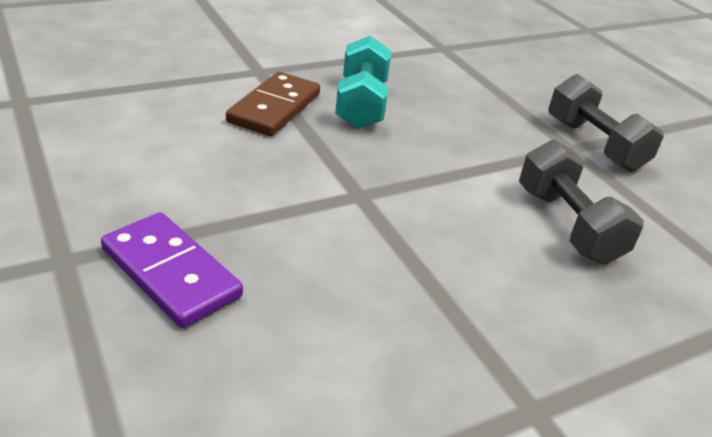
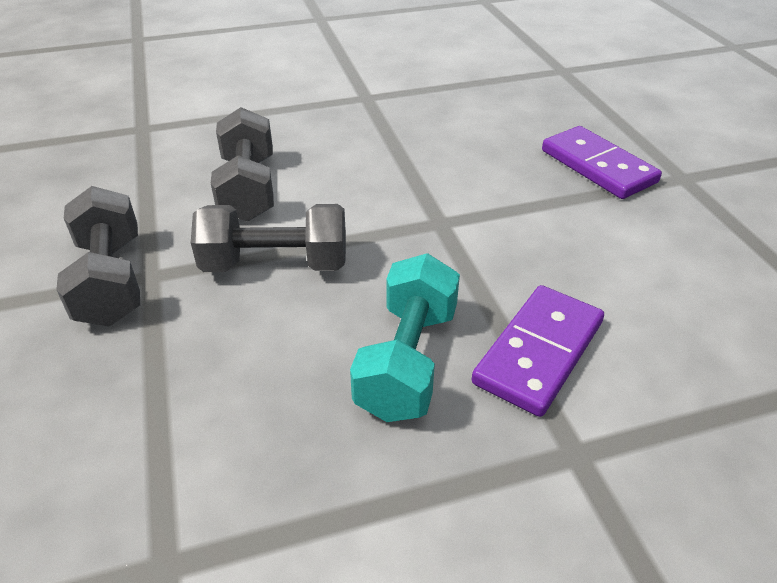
camera: 165 degrees left, 5 degrees up
brown domino [226,72,320,136] -> purple domino [471,285,604,417]
none -> grey dumbbell [191,204,346,272]

